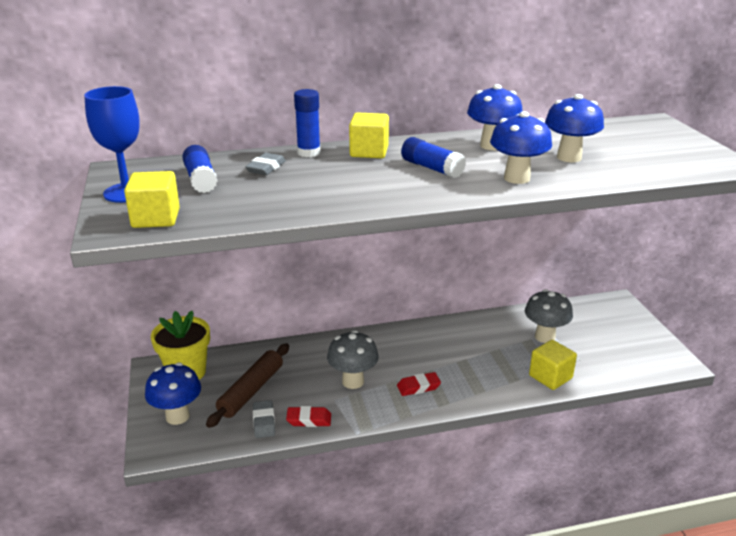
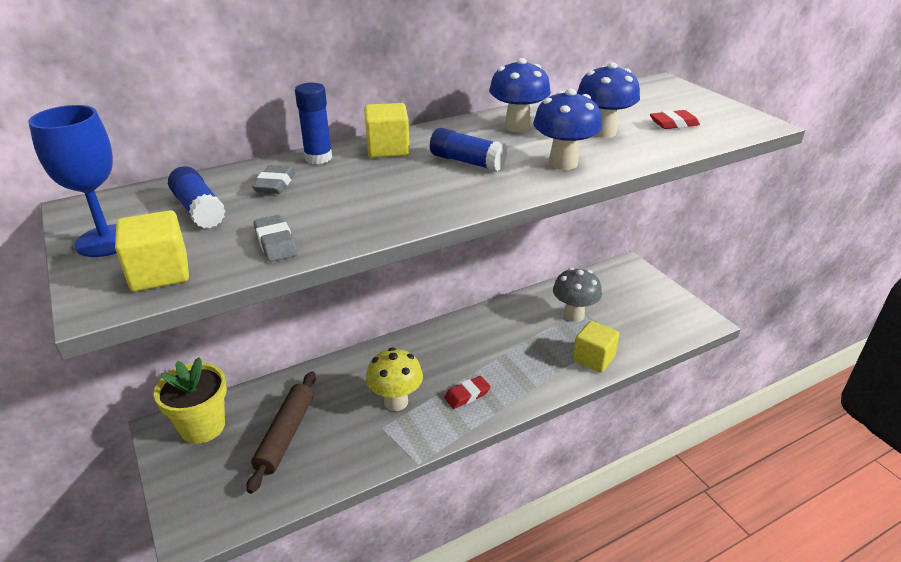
camera: 15 degrees left, 5 degrees up
blue mushroom [145,363,201,425] -> none
grey eraser [253,400,275,438] -> grey eraser moved to [253,215,298,262]
red eraser [286,406,331,427] -> red eraser moved to [650,110,700,129]
grey mushroom [327,330,379,389] -> yellow mushroom [366,347,423,411]

